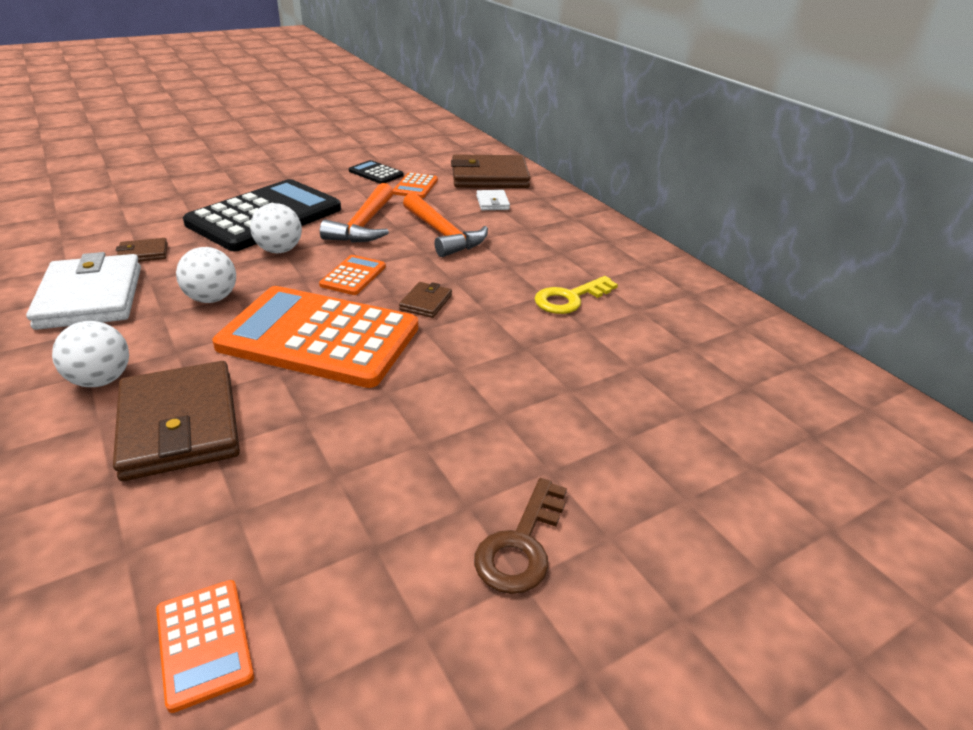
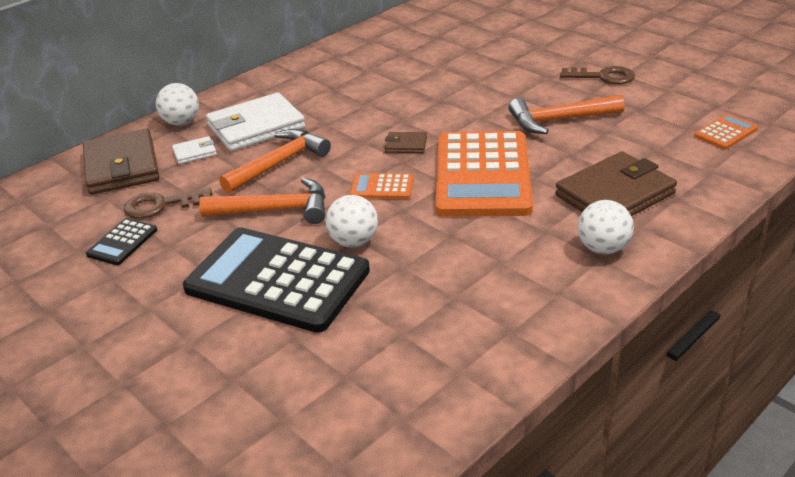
camera: 100 degrees left, 0 degrees up
white wallet [26,252,141,330] -> white wallet moved to [206,93,305,151]
brown wallet [116,238,168,262] -> none
white ball [176,247,236,303] -> white ball moved to [156,83,199,125]
orange calculator [393,173,438,198] -> brown key [124,188,212,219]
yellow key [535,276,618,314] -> none
none -> orange hammer [508,95,624,134]

